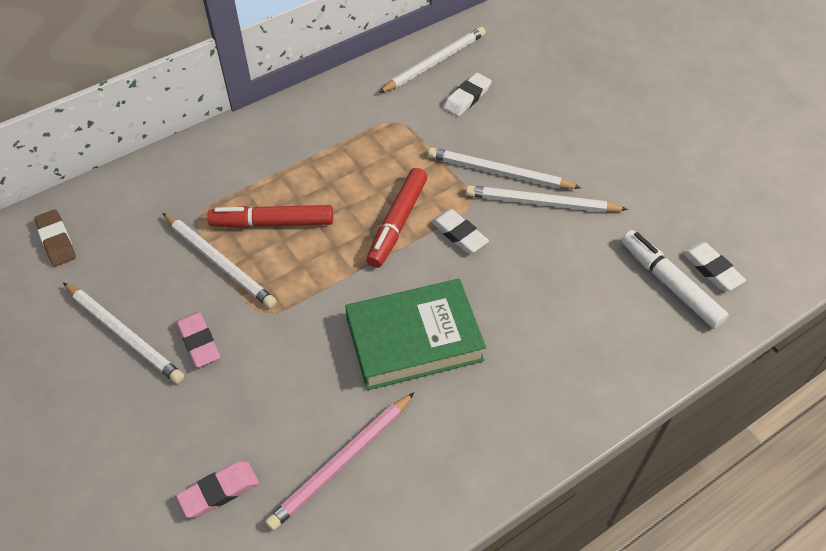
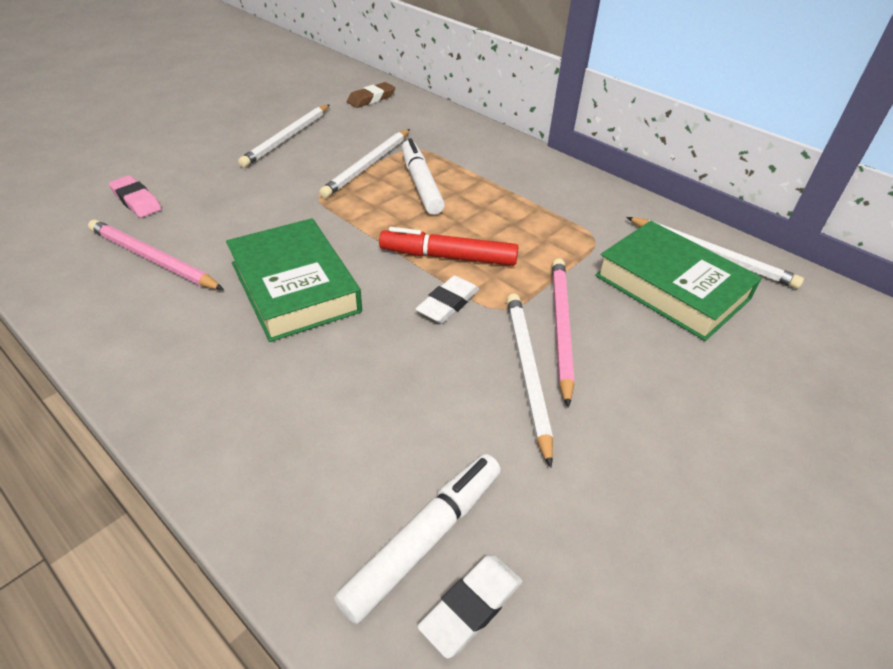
camera: 75 degrees right, 10 degrees down
pink eraser [176,312,220,368] -> none
red marker [207,205,333,228] -> white marker [402,138,445,215]
white pencil [428,148,581,189] -> pink pencil [552,258,574,408]
white eraser [444,73,492,116] -> green book [595,221,762,341]

